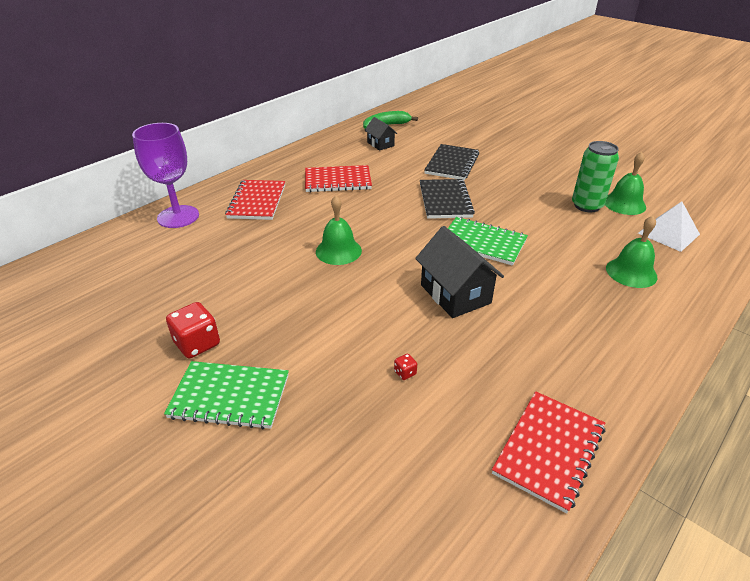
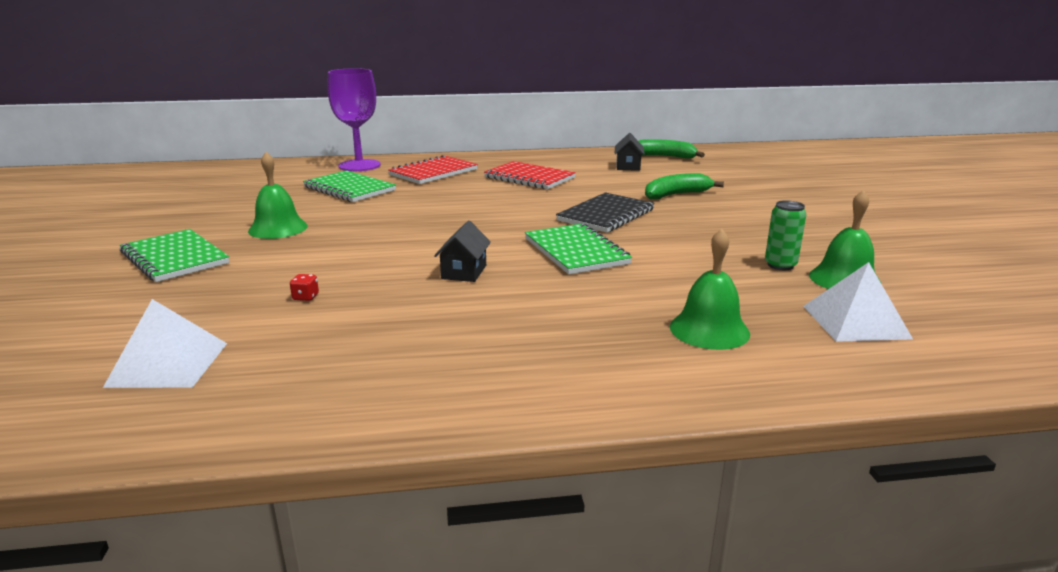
camera: 40 degrees right, 15 degrees down
red dice [166,302,220,358] -> none
green bell [316,196,362,265] -> green bell moved to [248,152,308,239]
black house [415,226,504,318] -> black house [434,220,491,282], size x0.57
black notebook [424,144,479,180] -> green banana [645,173,724,199]
red notebook [492,391,605,513] -> none
green can [572,141,619,212] -> green can [765,200,806,270], size x0.64
none -> white pyramid [103,299,227,388]
none -> green notebook [303,170,396,202]

